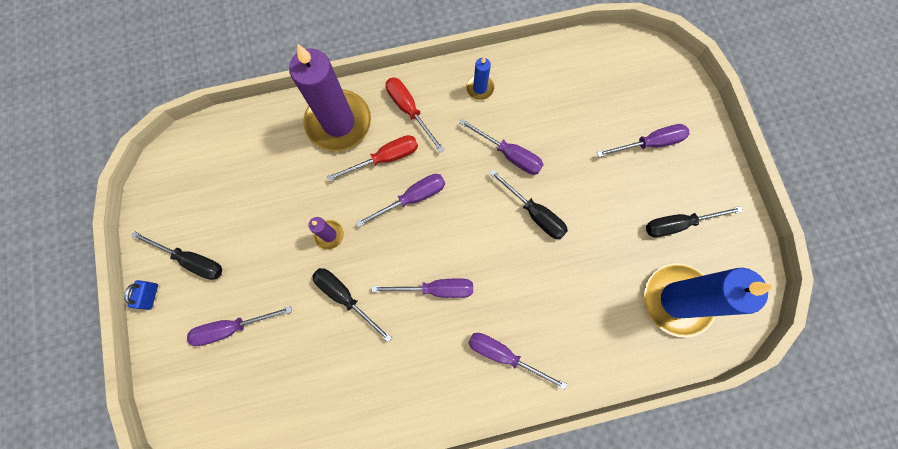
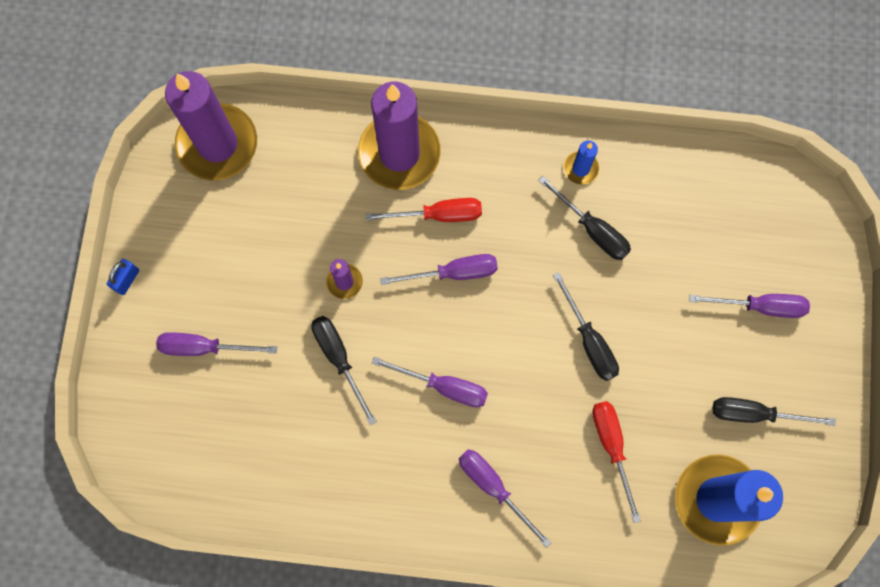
camera: 20 degrees right, 0 degrees up
black screwdriver [131,231,222,280] -> black screwdriver moved to [538,176,631,260]
red screwdriver [386,77,445,153] -> red screwdriver moved to [592,401,641,523]
purple screwdriver [459,119,544,175] -> none
none -> purple candle [165,71,257,180]

